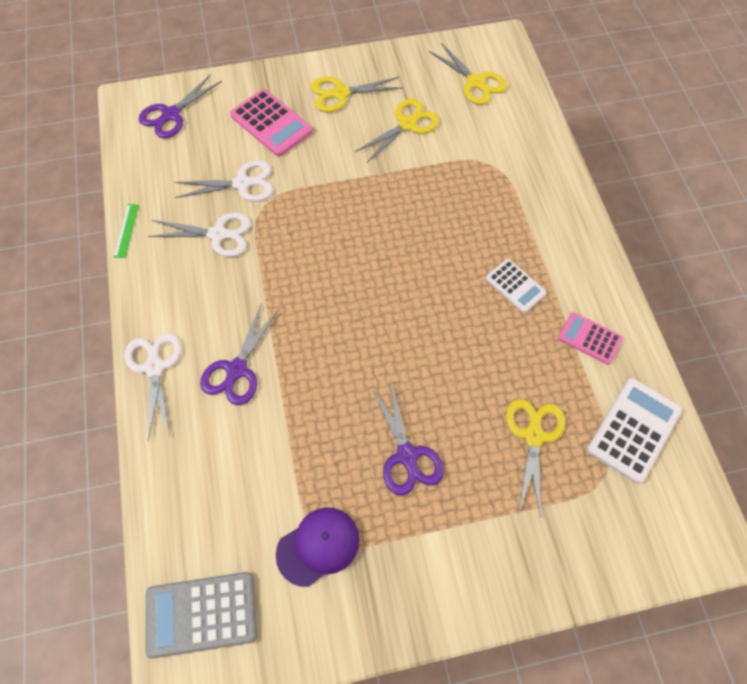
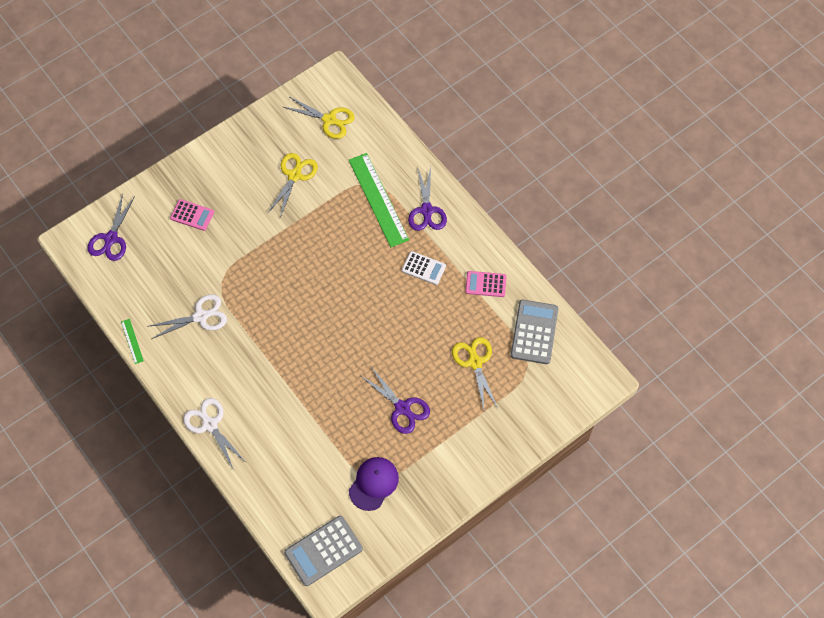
camera: 25 degrees left, 0 degrees up
white scissors [175,161,273,202] -> none
purple scissors [200,303,279,405] -> purple scissors moved to [408,167,447,231]
pink calculator [230,89,313,157] -> pink calculator [170,199,214,231], size x0.63
yellow scissors [311,77,402,112] -> none
white calculator [587,378,682,484] -> grey calculator [510,300,559,364]
none -> green ruler [349,153,409,247]

